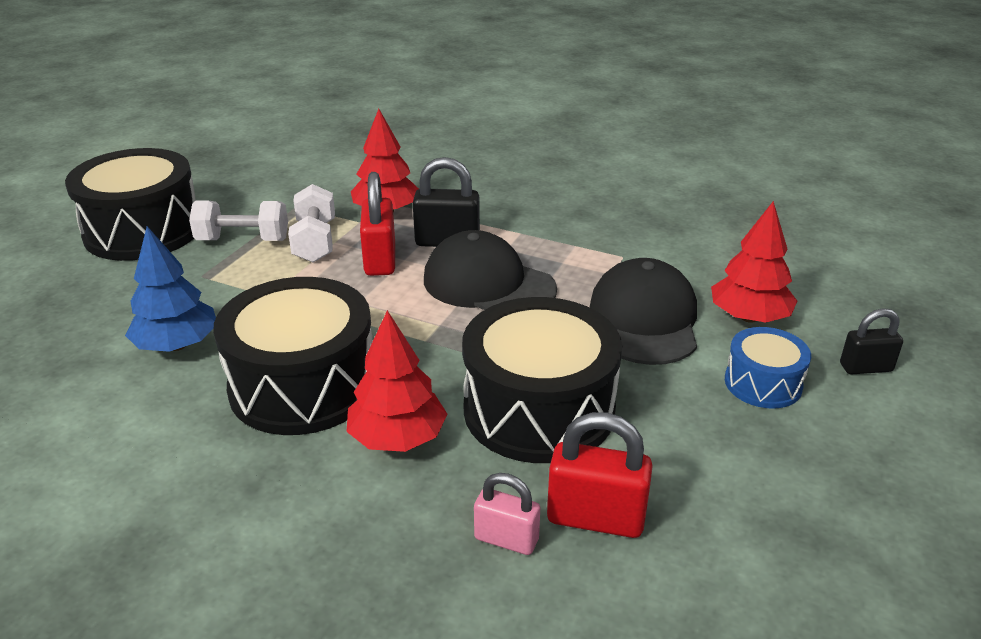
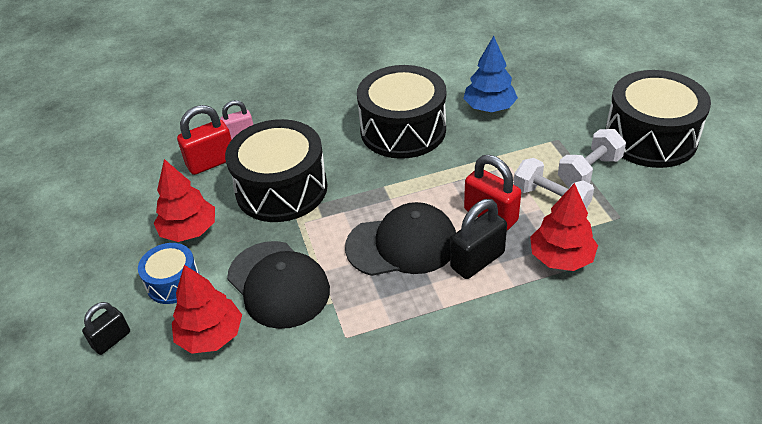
camera: 140 degrees right, 10 degrees up
red tree [346,310,447,452] -> red tree moved to [154,159,215,242]

